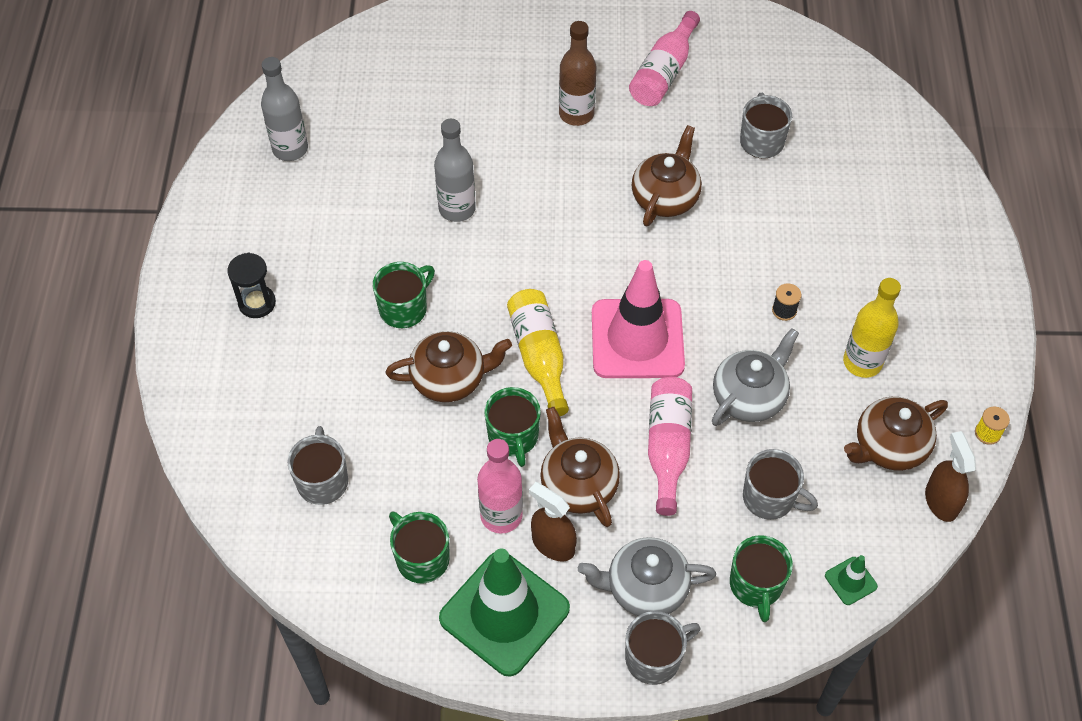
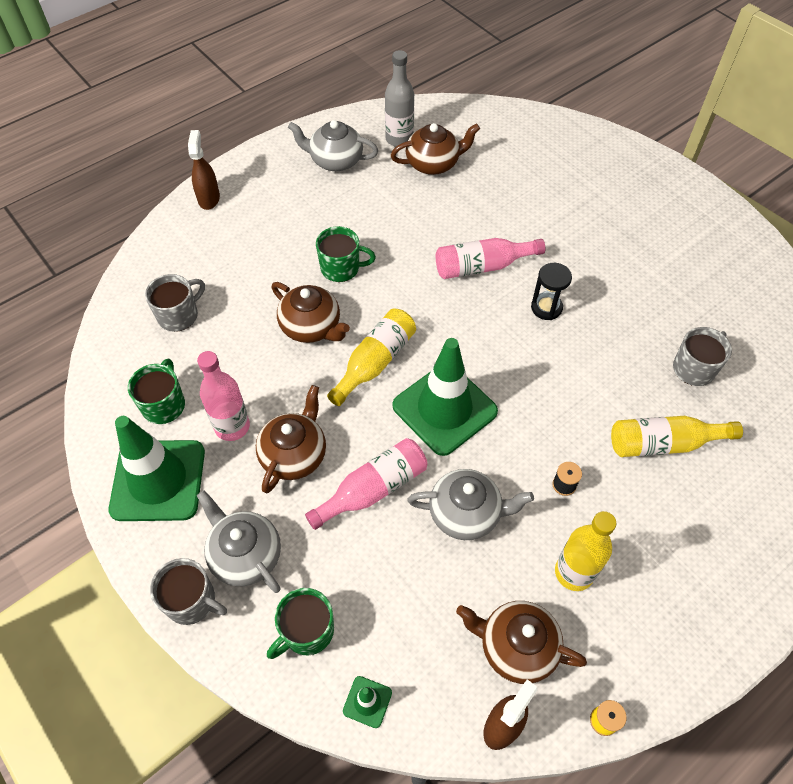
camera: 50 degrees right, 0 degrees up
black hourglass [227,253,276,318] -> black hourglass moved to [531,263,572,320]
grey bottle [434,119,476,222] -> none
green mug [484,387,541,467] -> none
brown spray bottle [529,482,577,562] -> brown spray bottle moved to [188,130,220,210]
brown bottle [559,21,596,126] -> none
pink traffic cone [592,260,685,378] -> green traffic cone [393,338,498,456]
pink bottle [629,11,700,106] -> pink bottle moved to [436,238,545,279]
brown teapot [632,125,702,227] -> brown teapot moved to [391,123,480,175]
grey mug [743,449,818,520] -> none
none -> grey teapot [288,120,378,171]
none -> yellow bottle [611,416,743,457]

